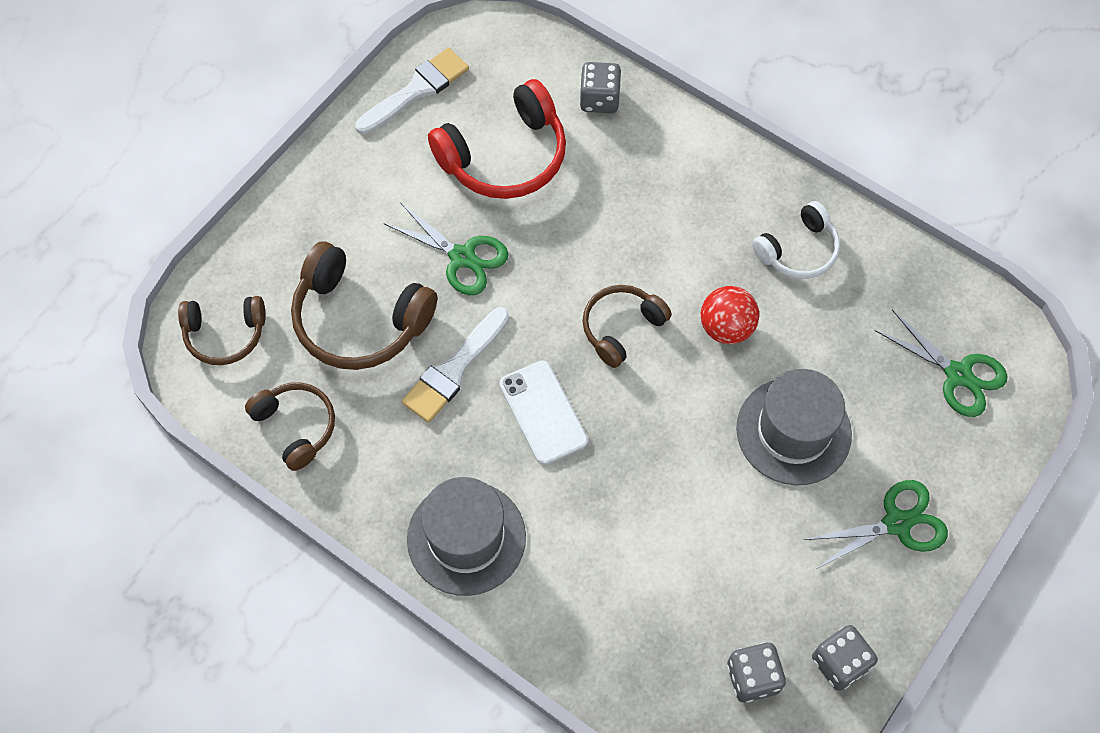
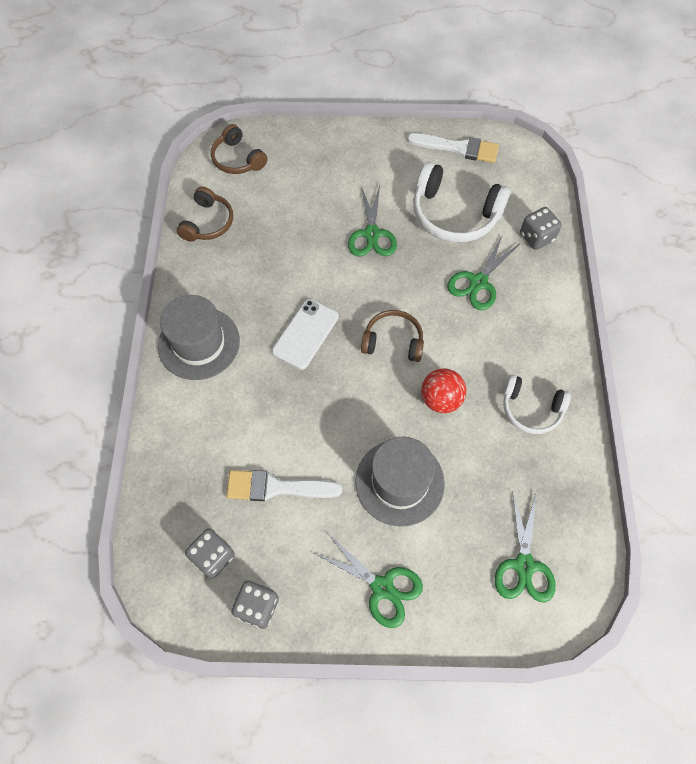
camera: 55 degrees right, 0 degrees up
brown headphones [291,241,437,370] -> none
white brush [402,307,509,423] -> white brush moved to [226,470,342,501]
red headphones [428,79,566,199] -> white headphones [413,162,511,242]
none -> green scissors [447,234,519,310]

